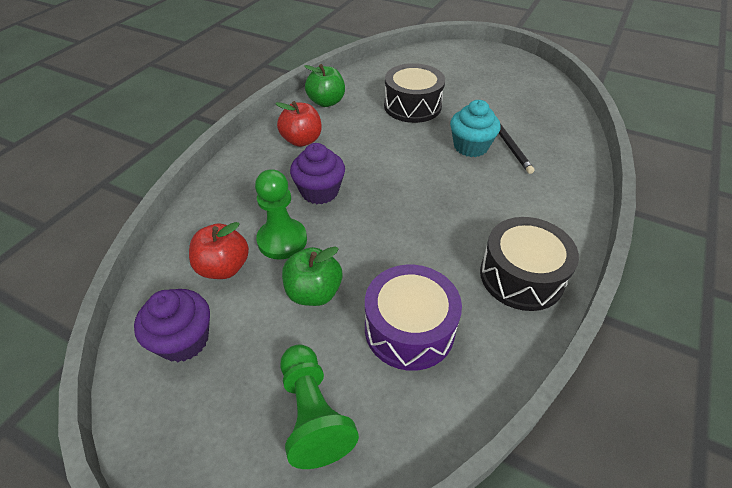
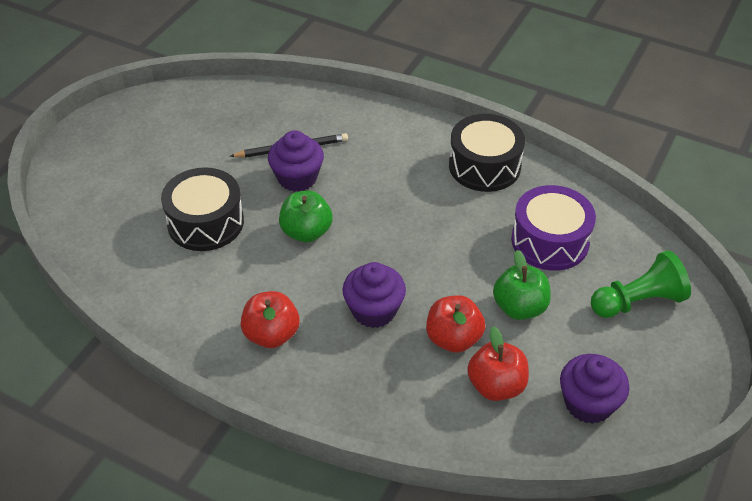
camera: 90 degrees left, 0 degrees up
green pawn [255,169,307,260] -> red apple [426,295,485,353]
green apple [304,64,345,107] -> green apple moved to [279,191,333,242]
turquoise cupcake [450,100,500,157] -> purple cupcake [268,131,324,192]

